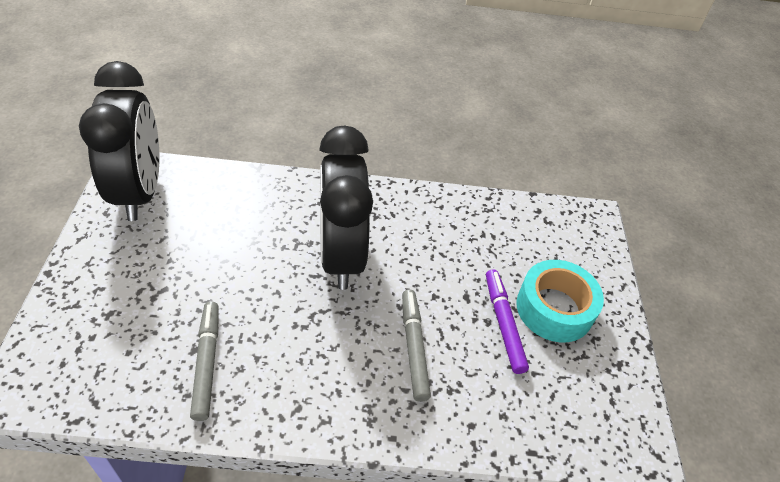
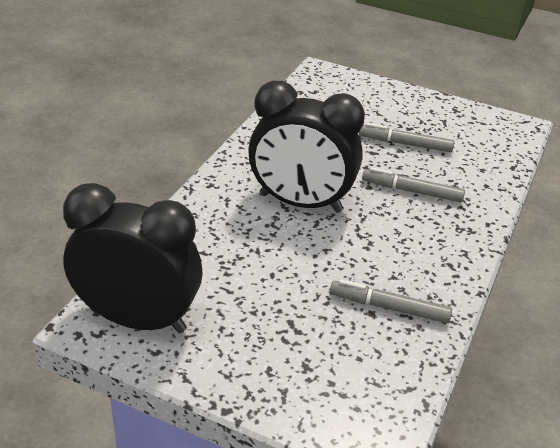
camera: 65 degrees left, 10 degrees down
purple marker [486,269,529,374] -> grey marker [359,123,454,152]
turquoise tape [517,260,604,342] -> none

